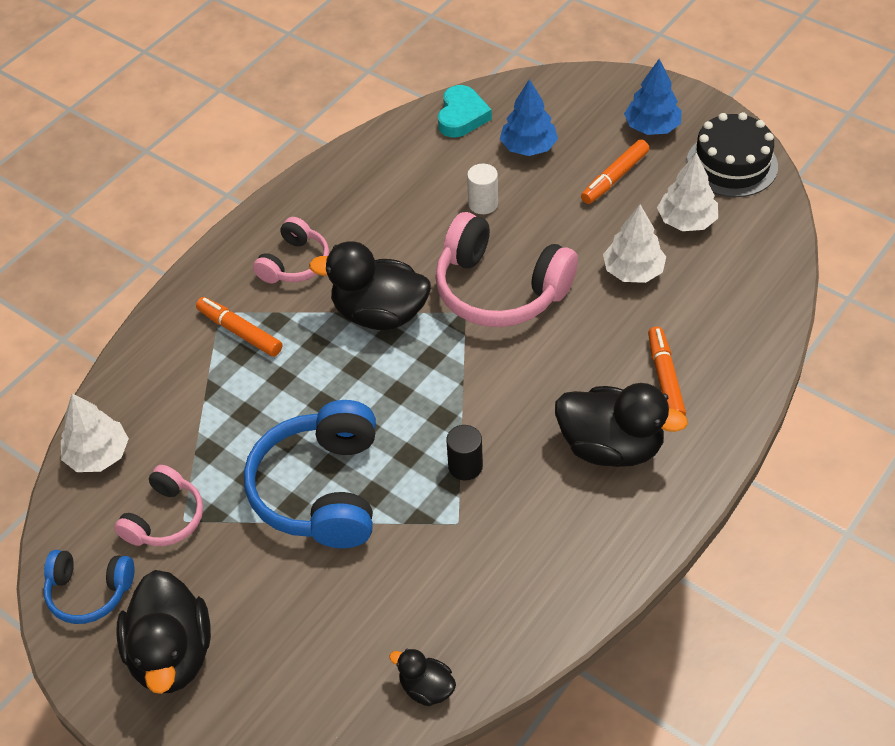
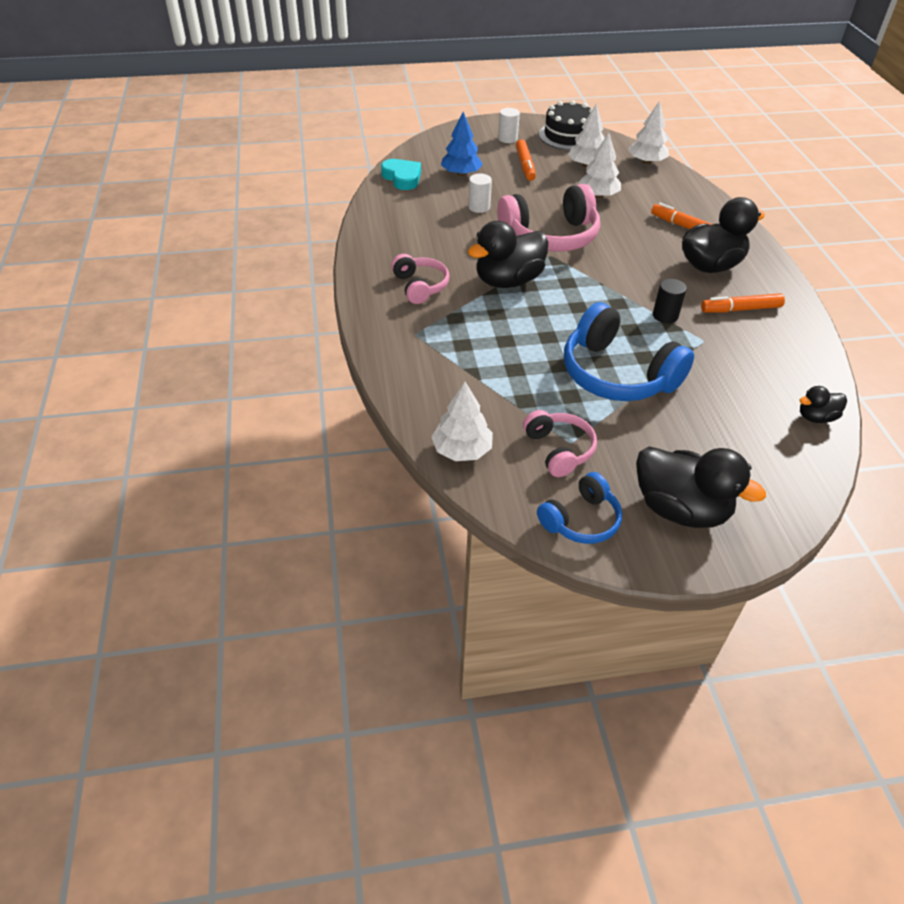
camera: 50 degrees left, 5 degrees down
orange marker [196,297,282,357] -> orange marker moved to [701,293,785,312]
blue tree [624,59,682,135] -> white cylinder [498,108,520,143]
none -> white tree [628,101,669,164]

